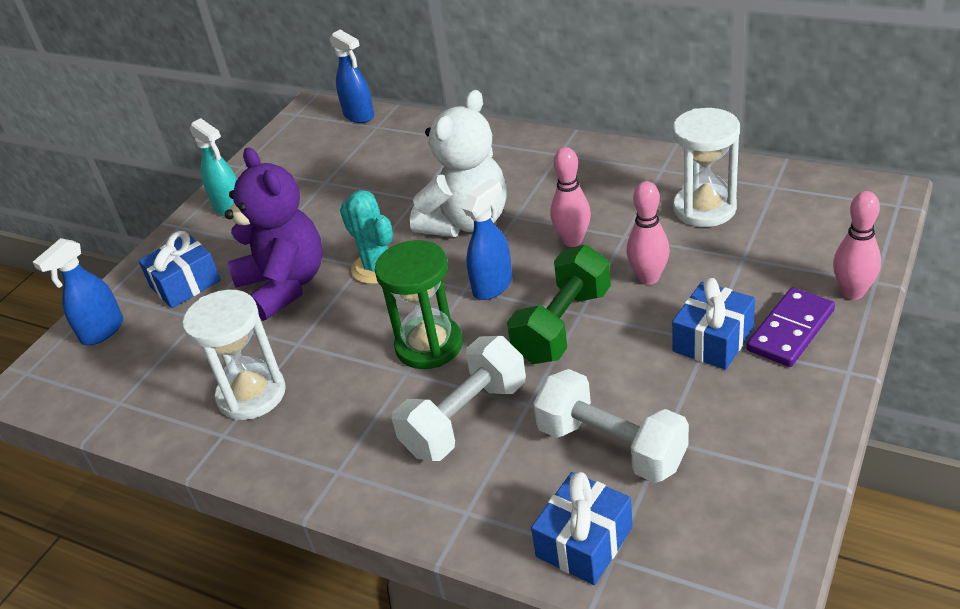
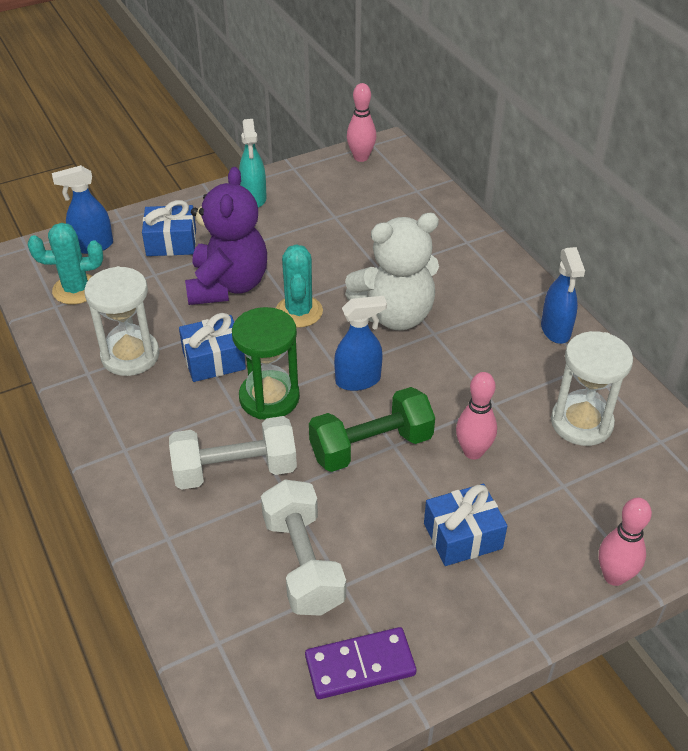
camera: 30 degrees right, 5 degrees up
blue spray bottle [330,30,374,123] -> blue spray bottle moved to [541,247,585,344]
blue gift [531,472,633,585] -> blue gift moved to [179,313,246,382]
pink bowling pin [551,147,591,247] -> pink bowling pin moved to [347,83,376,162]
purple domino [747,287,835,367] -> purple domino moved to [305,627,416,699]
none -> turquoise cactus [28,223,103,304]

